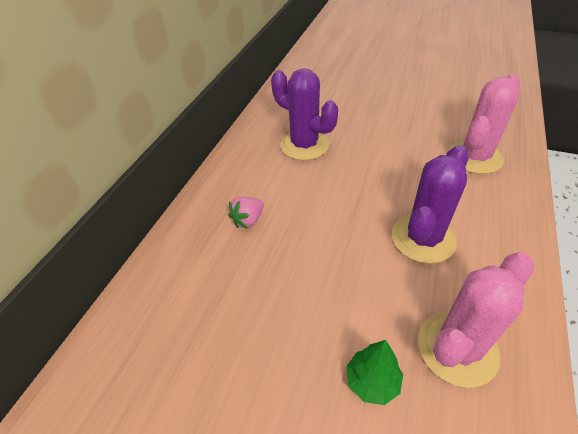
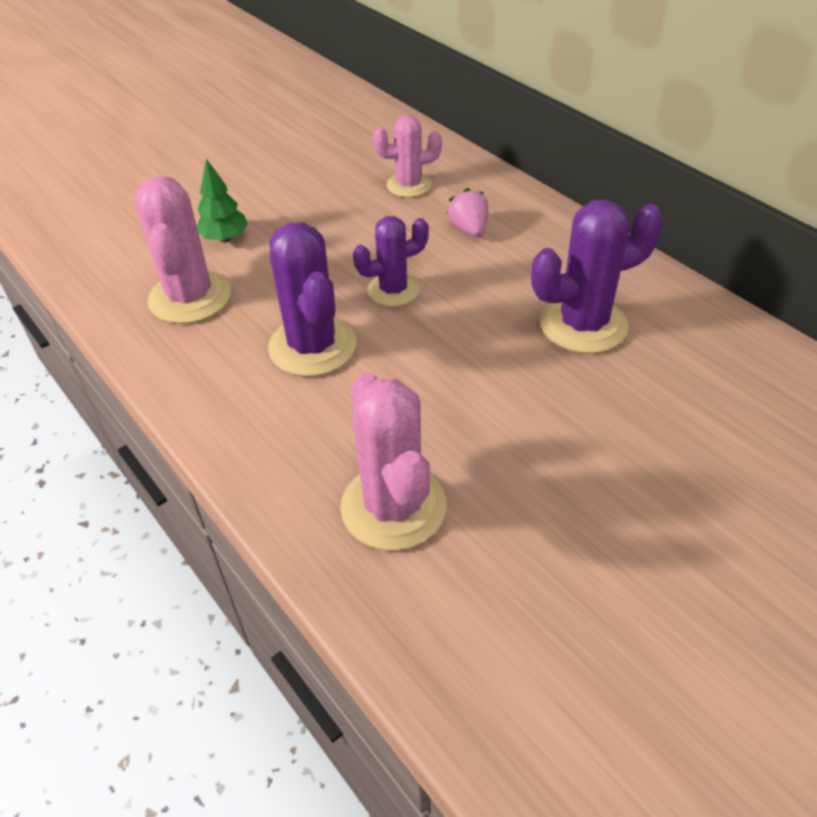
camera: 120 degrees right, 0 degrees up
none -> purple cactus [353,216,429,307]
none -> pink cactus [373,115,442,198]

